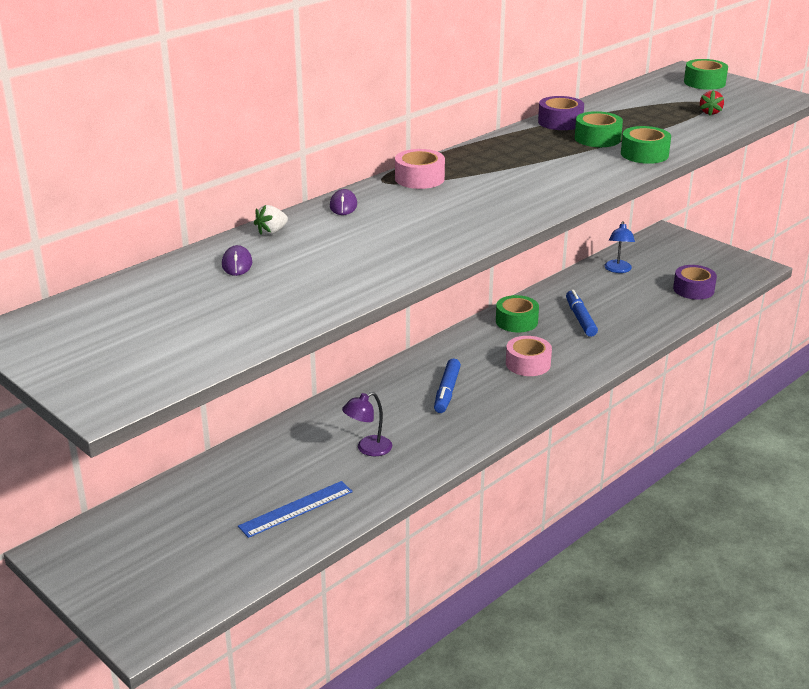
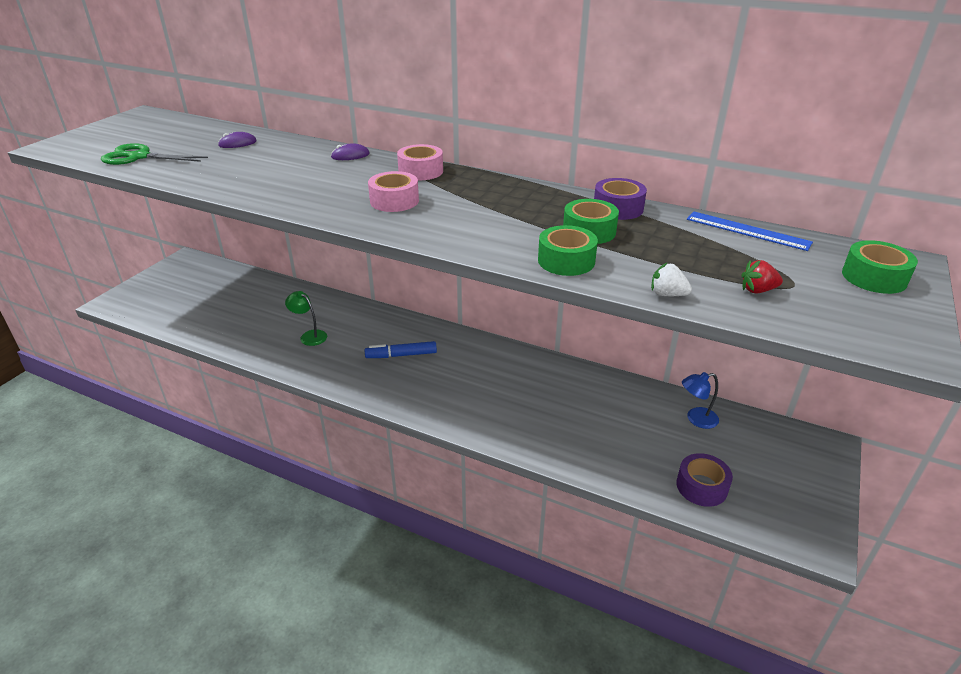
camera: 70 degrees right, 5 degrees up
blue ruler [238,481,353,538] -> blue ruler moved to [687,212,813,251]
white strawberry [254,205,288,235] -> white strawberry moved to [651,263,692,296]
purple lamp [342,392,392,456] -> green lamp [285,291,327,346]
green tape [496,295,539,332] -> none
pink tape [506,336,552,376] -> pink tape moved to [368,171,419,212]
blue marker [566,290,598,337] -> none
none -> green scissors [101,143,208,165]

